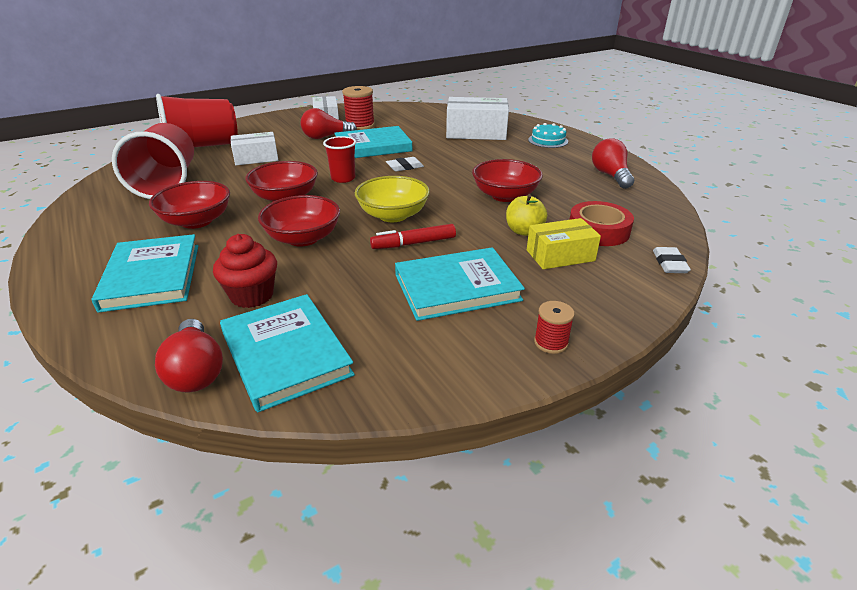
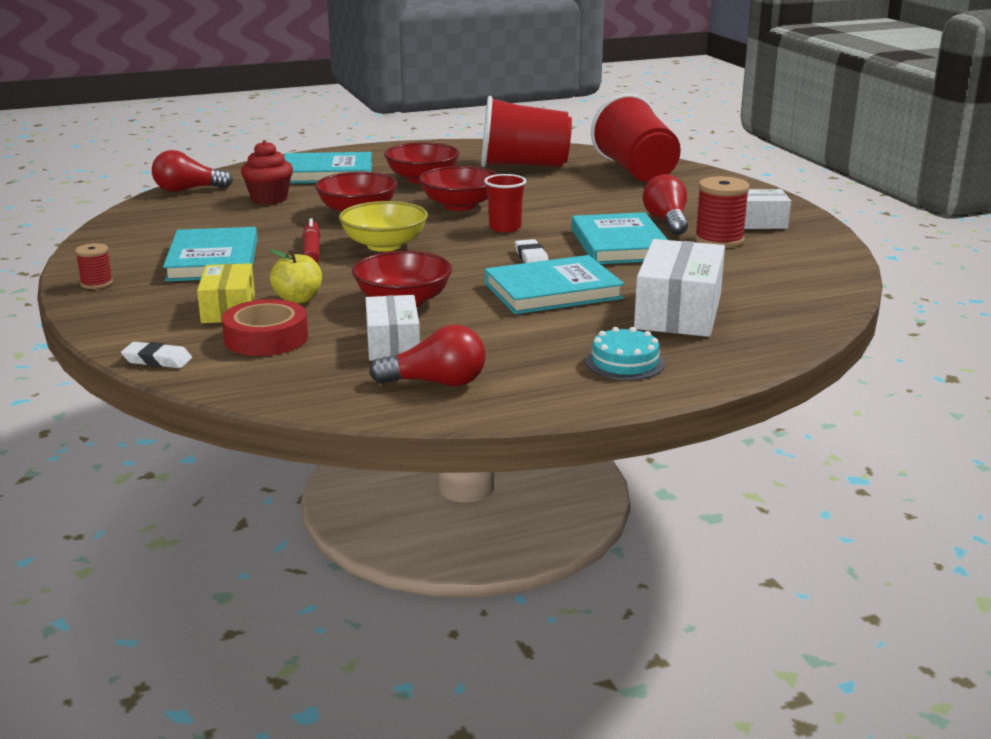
camera: 100 degrees right, 10 degrees down
turquoise book [220,294,355,413] -> turquoise book moved to [485,255,624,314]
white box [231,132,278,165] -> white box moved to [365,295,420,361]

